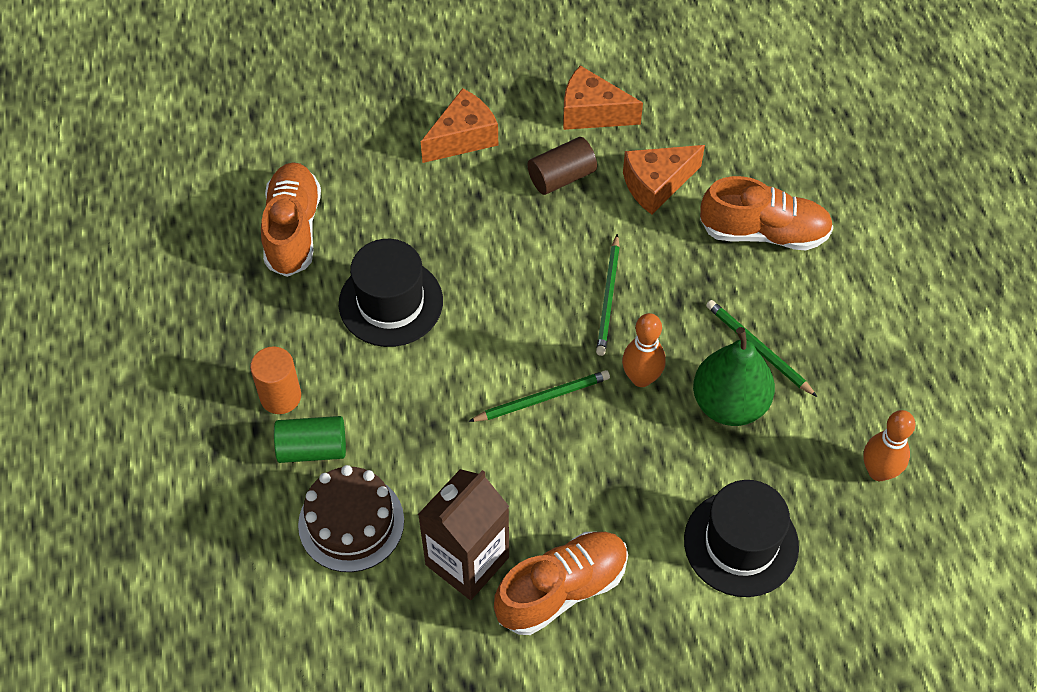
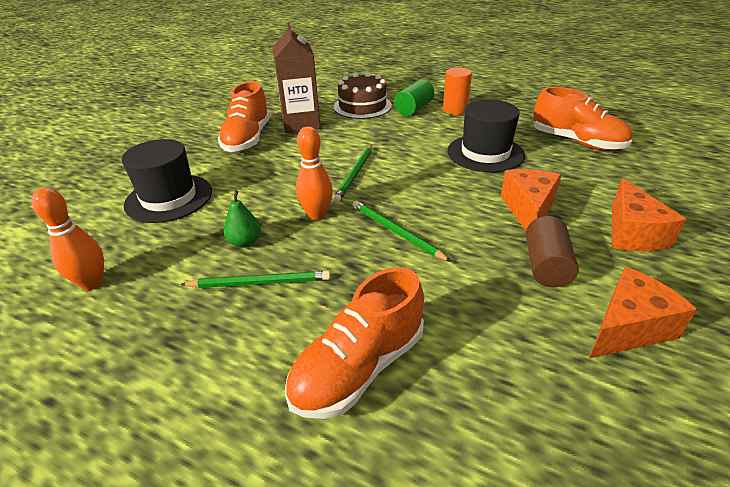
camera: 130 degrees right, 20 degrees down
orange cheese [623,145,705,215] -> orange cheese moved to [501,169,562,231]
green pear [693,327,775,426] -> green pear [224,190,261,248], size x0.50

